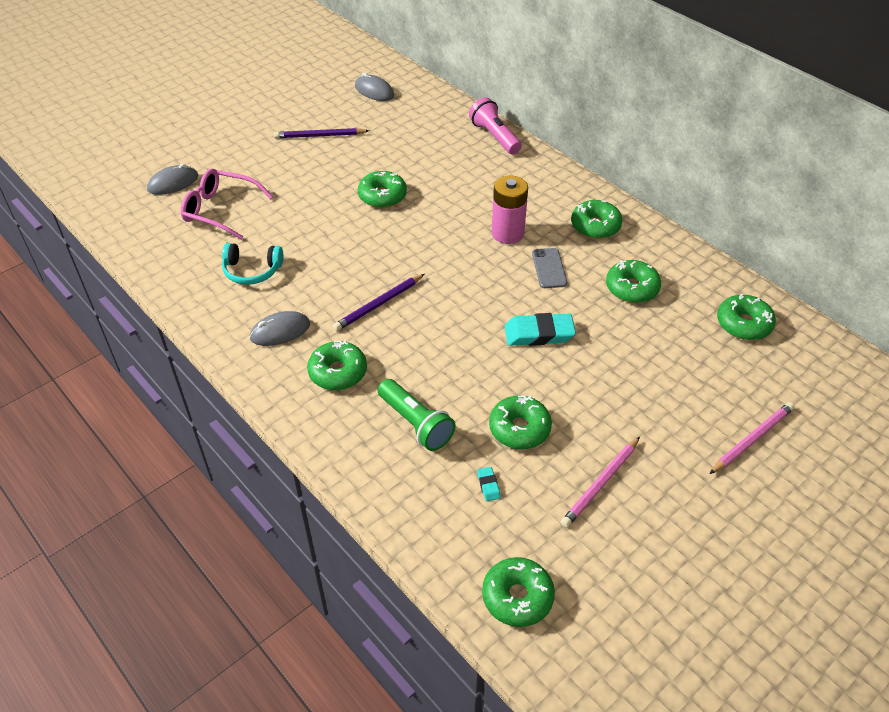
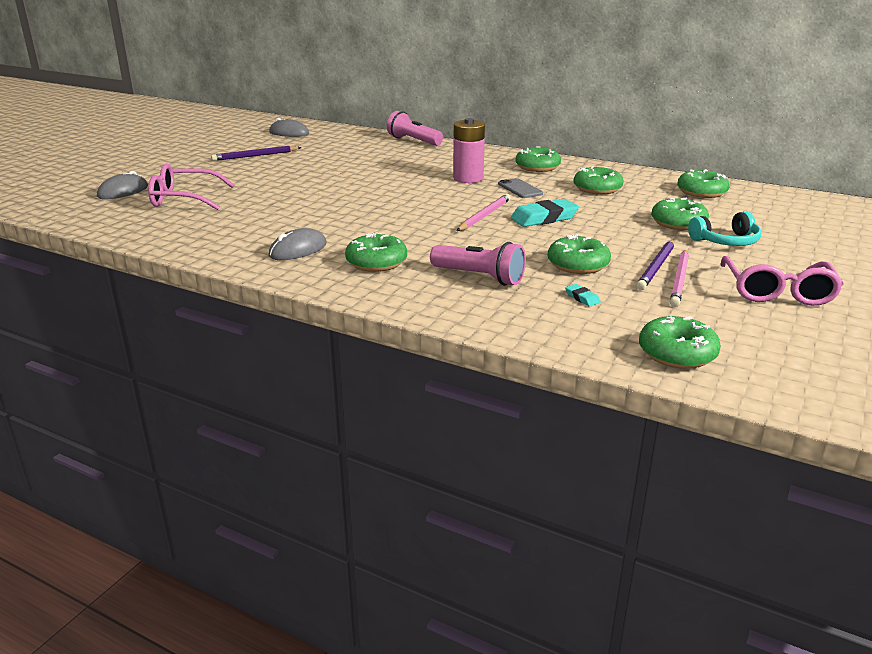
camera: 20 degrees left, 20 degrees down
turquoise headphones [222,243,283,285] -> turquoise headphones moved to [688,212,761,246]
purple pencil [333,274,424,331] -> purple pencil moved to [636,240,674,290]
green donut [358,171,407,208] -> green donut moved to [651,198,709,230]
green flashlight [378,379,456,451] -> pink flashlight [430,242,526,286]
pink pencil [709,402,795,474] -> pink pencil moved to [457,194,511,231]
none -> pink glasses [720,256,843,306]

